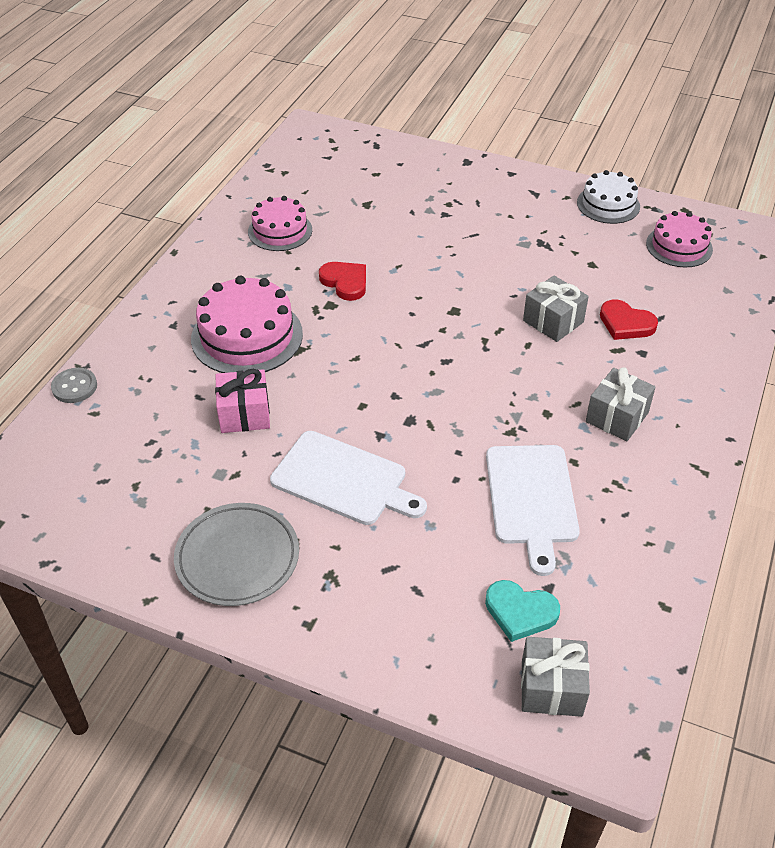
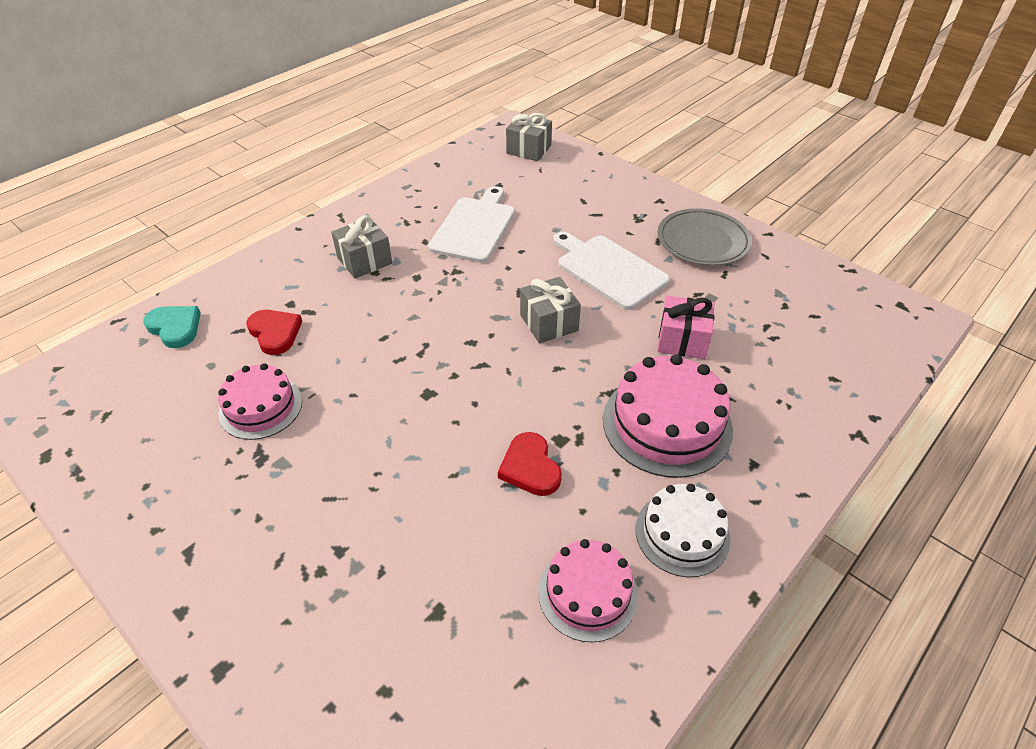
camera: 160 degrees left, 0 degrees up
grey button [51,368,97,403] -> none
turquoise heart [485,580,560,642] -> turquoise heart moved to [143,306,201,348]
grey gift [523,276,589,342] -> grey gift moved to [520,277,581,343]
white cake [577,170,640,224] -> white cake moved to [635,484,730,577]
pink cake [646,211,713,267] -> pink cake moved to [218,363,302,440]

